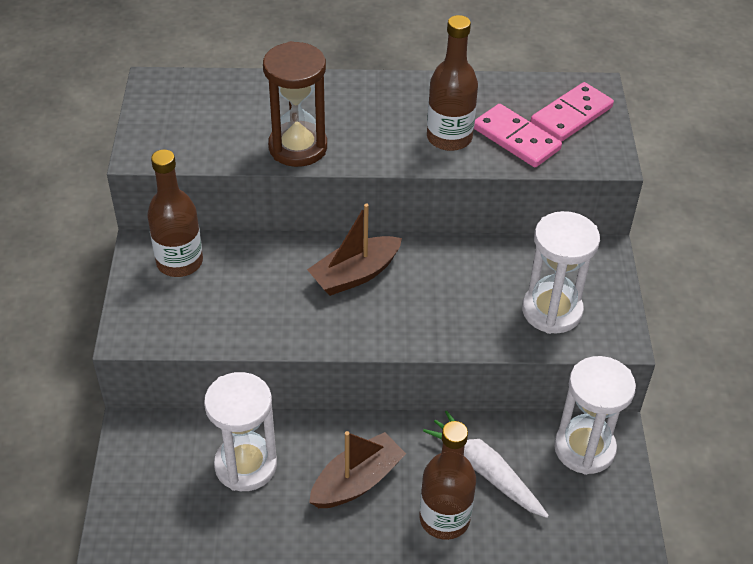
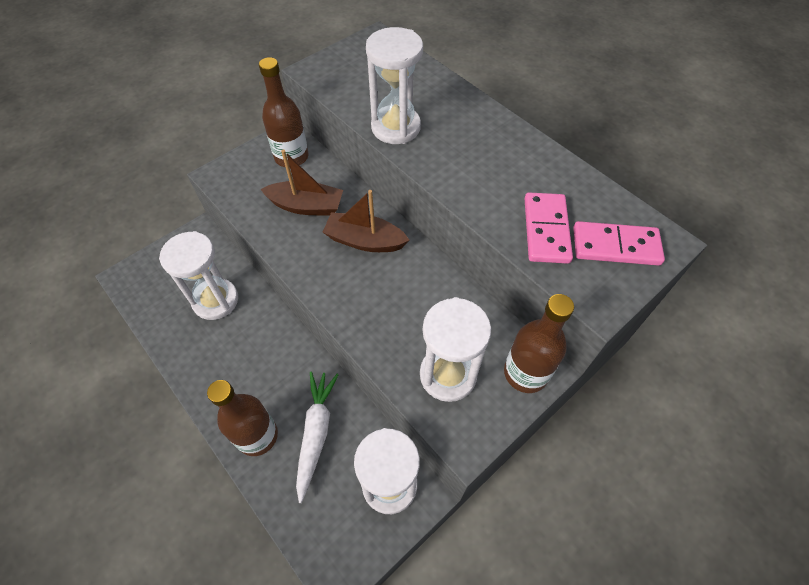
camera: 50 degrees right, 10 degrees up
brown hourglass [263,41,327,167] -> white hourglass [366,27,423,144]
brown boat [309,431,406,508] -> brown boat moved to [260,150,343,216]
brown bottle [427,15,478,151] -> brown bottle moved to [504,294,574,393]

